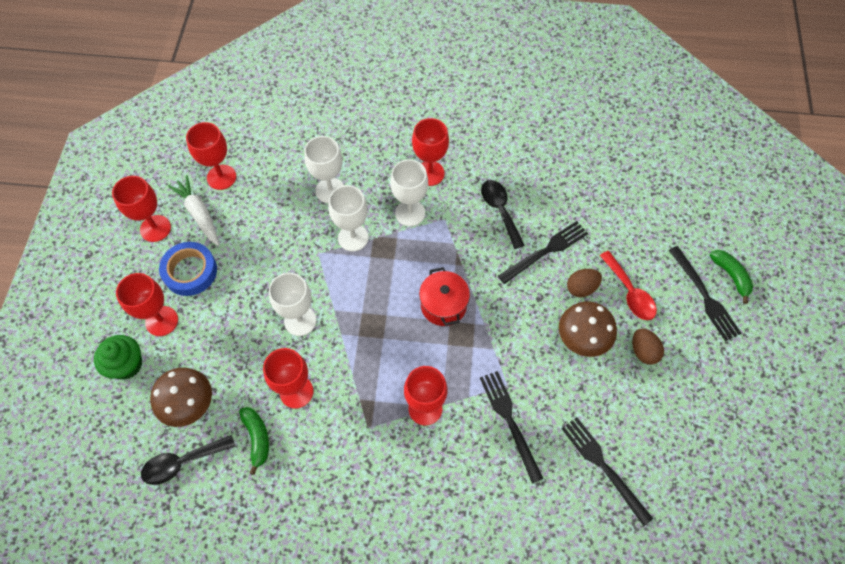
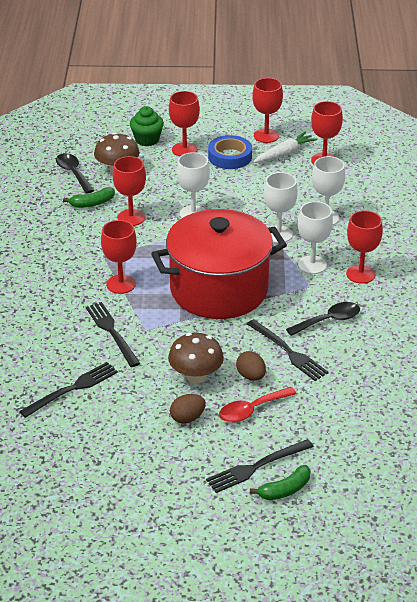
camera: 85 degrees right, 25 degrees down
red pot [419,267,470,326] -> red pot [151,209,287,319], size x2.30
black fork [480,371,543,484] -> black fork turned 90 degrees counterclockwise [86,302,140,367]

